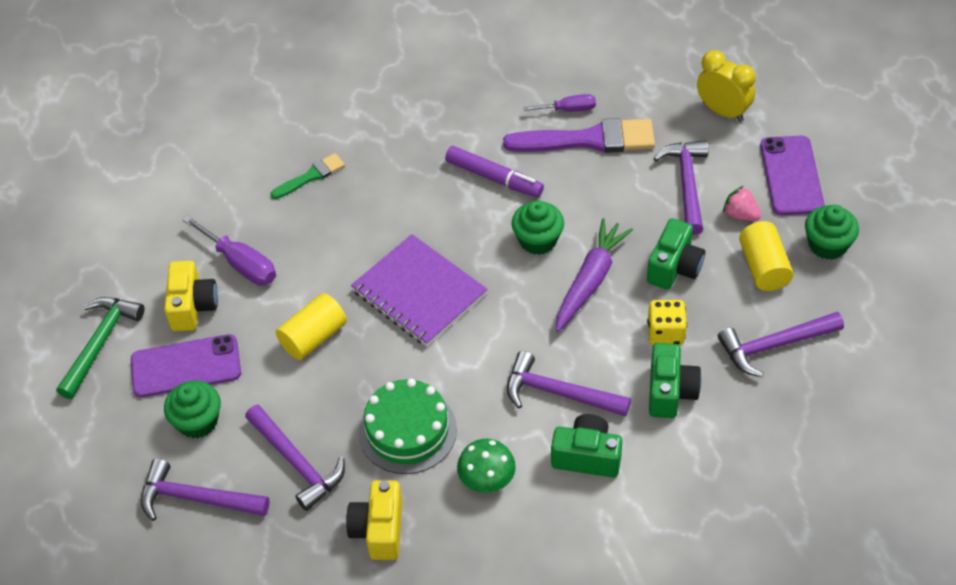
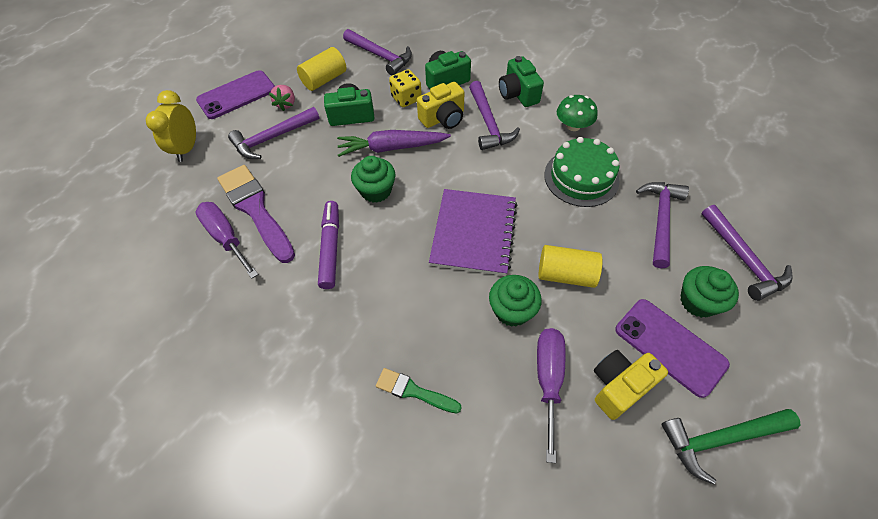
camera: 125 degrees left, 5 degrees up
yellow camera [346,480,402,560] -> yellow camera moved to [417,82,465,129]
purple screwdriver [524,94,596,112] -> purple screwdriver [195,202,258,279], size x1.59
green cupcake [805,205,859,260] -> green cupcake moved to [489,275,542,327]

